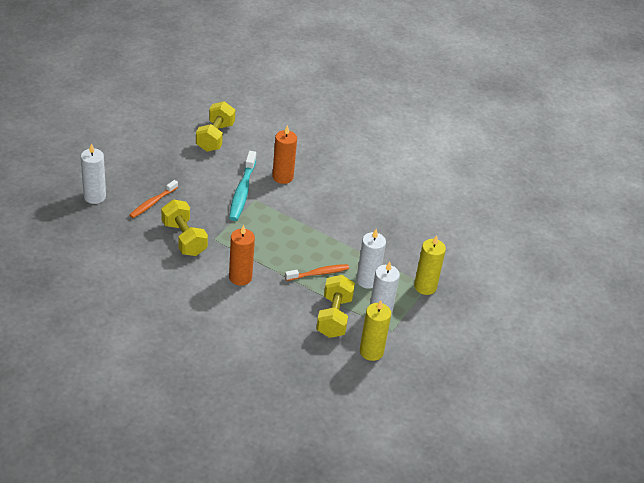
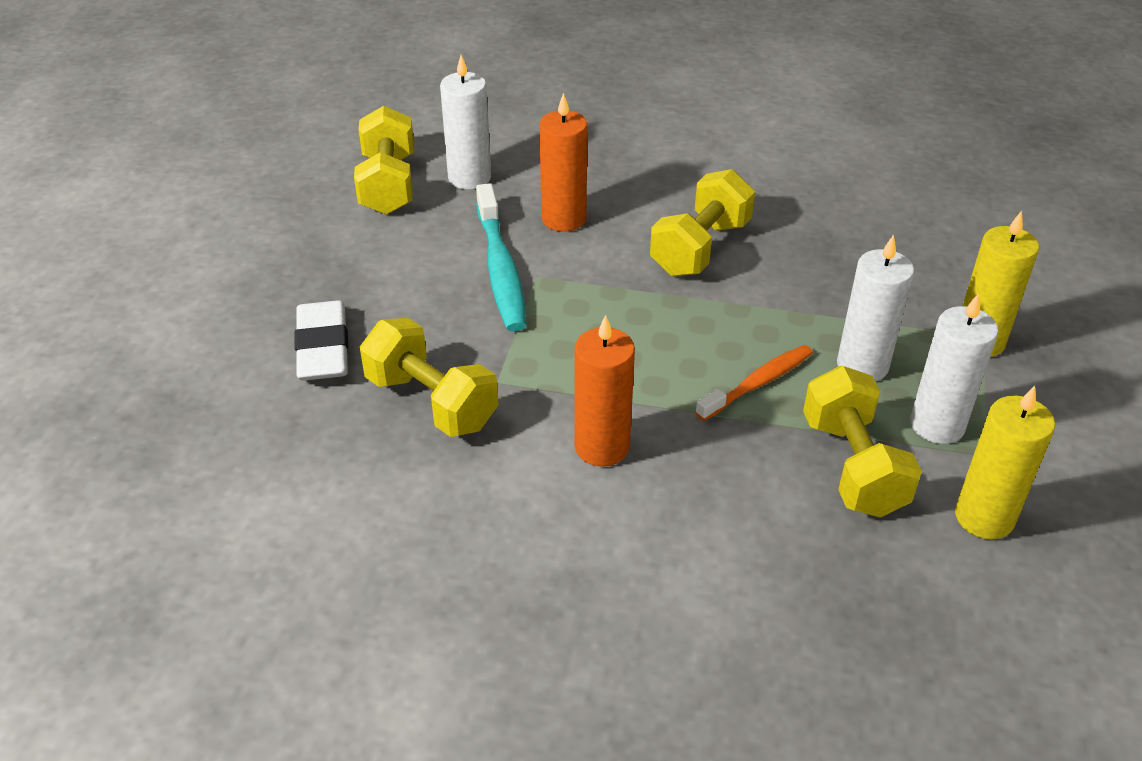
camera: 15 degrees left, 0 degrees up
white candle [81,143,106,204] -> white candle moved to [440,55,491,190]
orange toothbrush [130,180,178,218] -> white eraser [294,300,348,381]
none -> yellow dumbbell [650,169,755,277]

